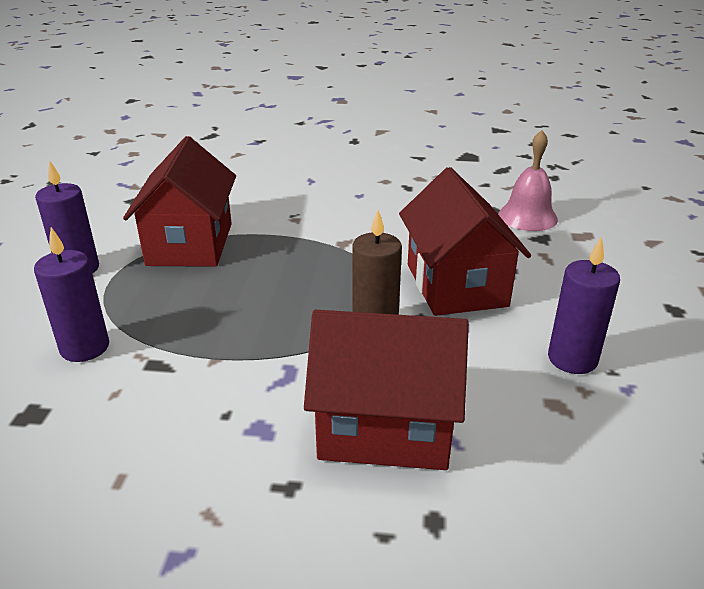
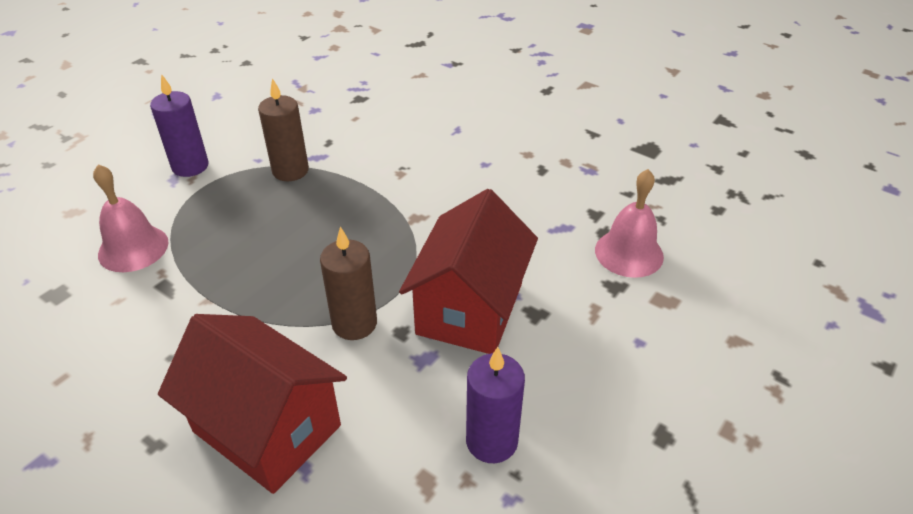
camera: 30 degrees right, 10 degrees up
purple candle [34,227,109,362] -> pink bell [93,164,169,272]
red house [123,136,236,267] -> brown candle [258,78,309,181]

